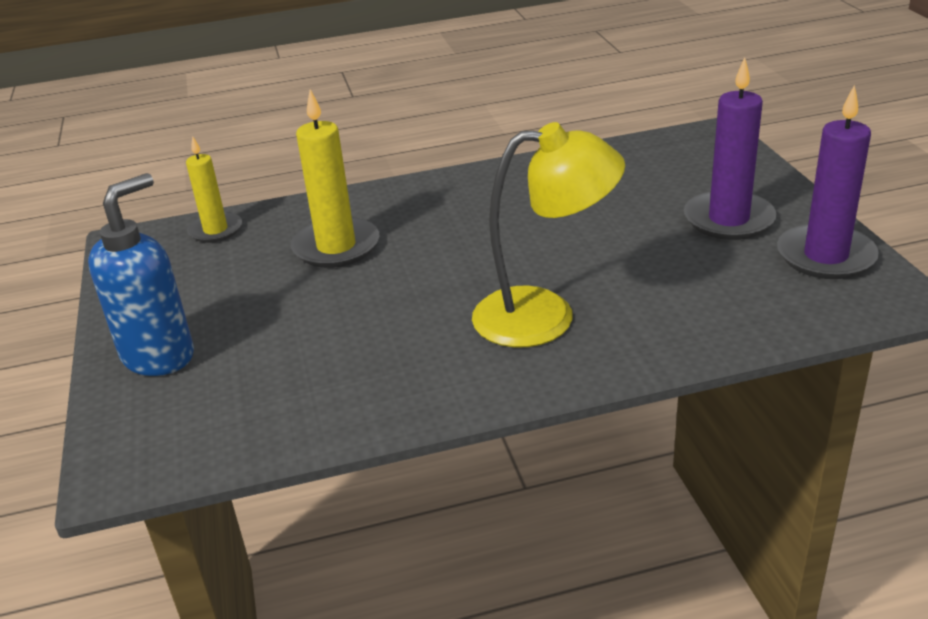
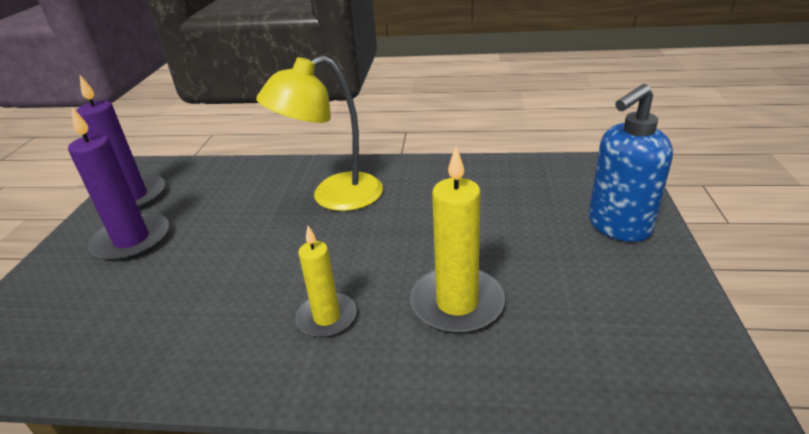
camera: 160 degrees left, 0 degrees up
yellow candle [186,136,242,243] -> yellow candle moved to [295,226,357,338]
yellow lamp [472,122,625,347] -> yellow lamp turned 45 degrees counterclockwise [256,56,383,211]

